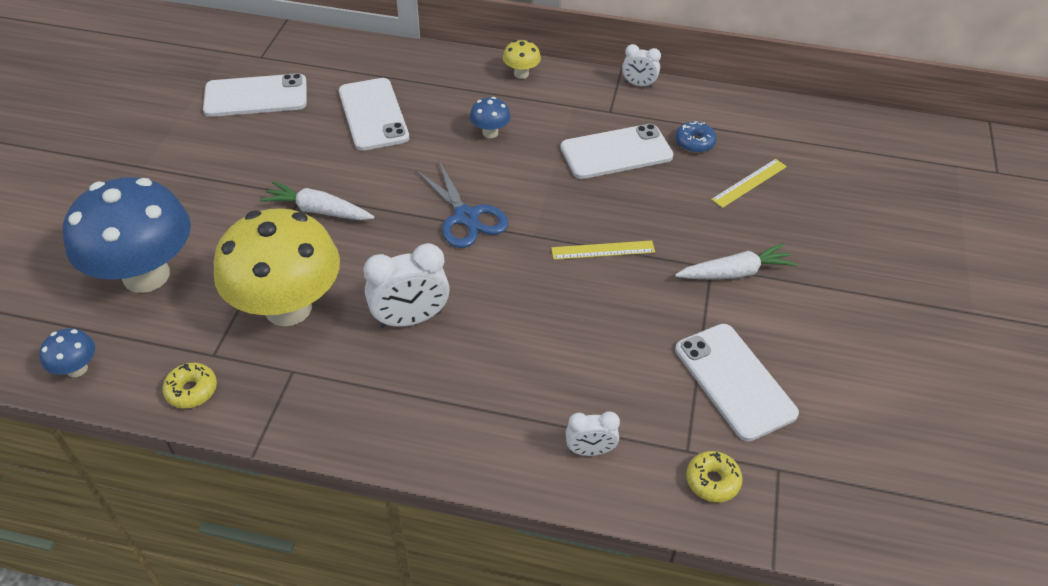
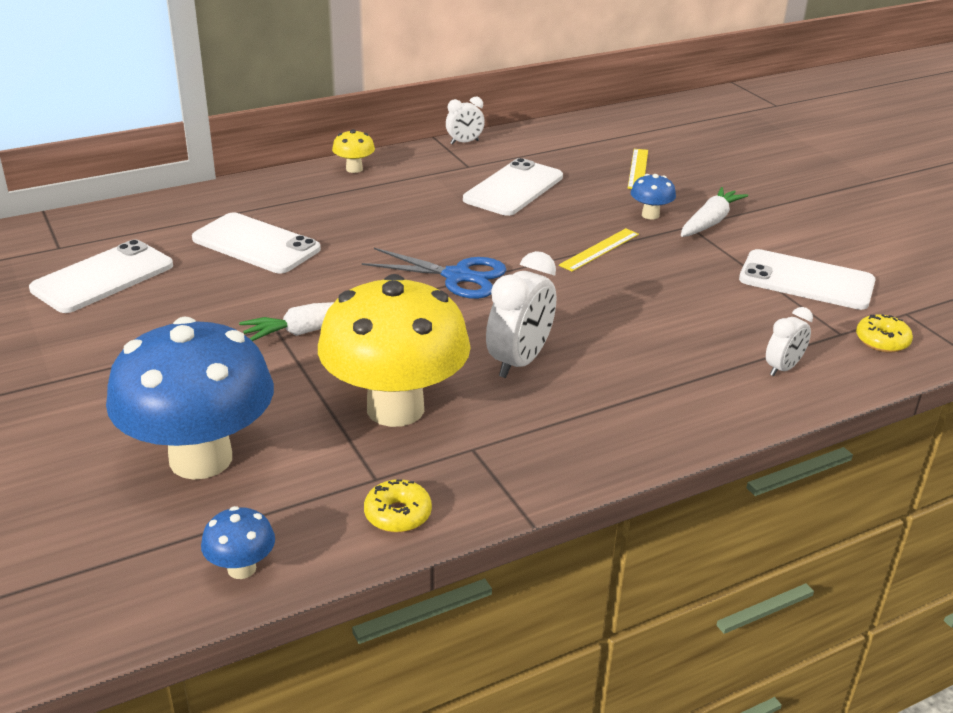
camera: 40 degrees left, 15 degrees down
blue mushroom [470,97,511,138] -> blue mushroom moved to [630,174,676,220]
blue donut [675,122,717,153] -> none

